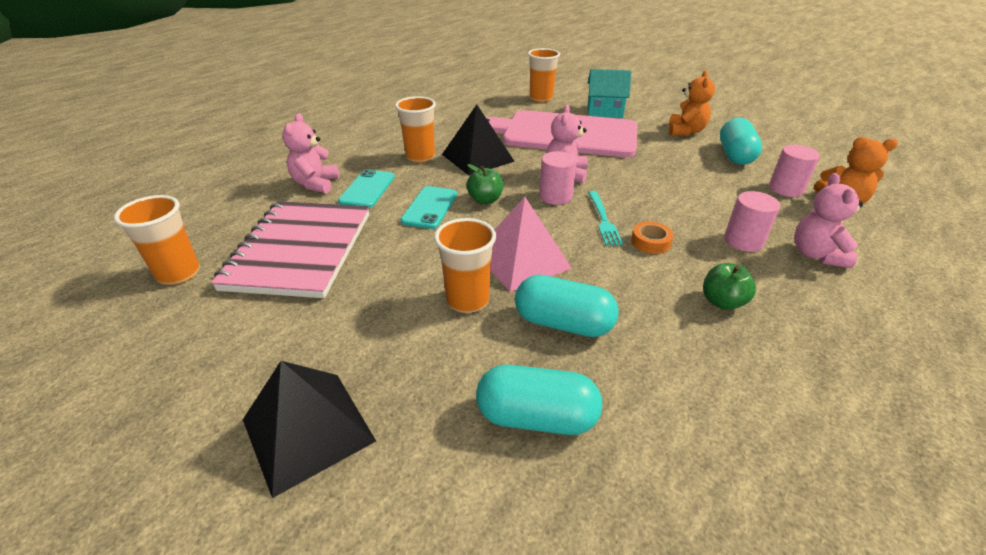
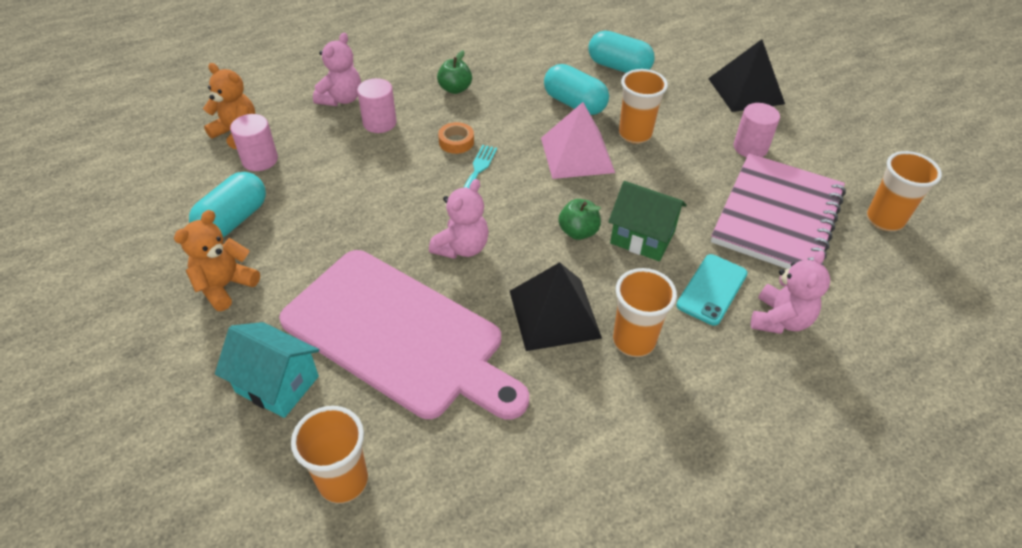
camera: 160 degrees left, 10 degrees up
turquoise phone [400,186,457,229] -> green house [608,181,687,261]
pink cylinder [539,151,577,205] -> pink cylinder moved to [734,103,780,157]

